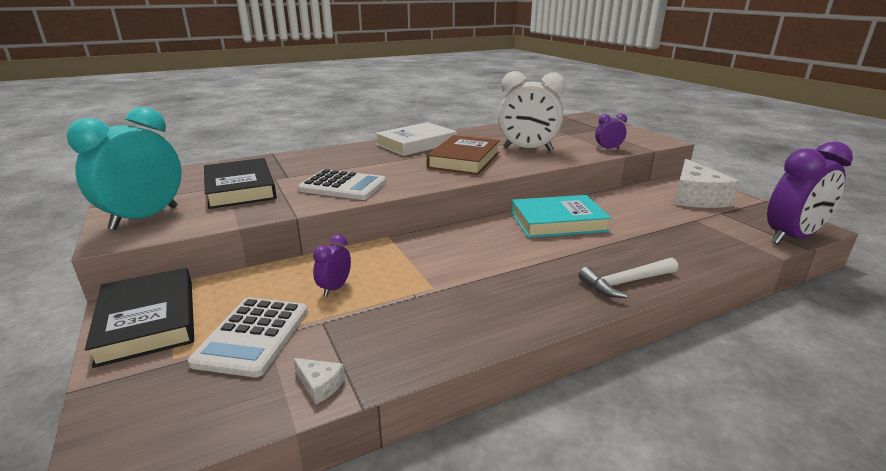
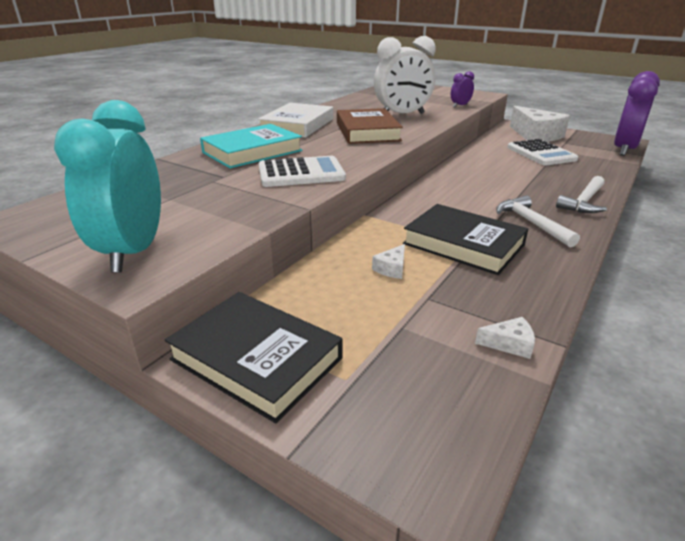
camera: 30 degrees left, 5 degrees up
white calculator [188,298,308,377] -> white calculator moved to [507,139,578,166]
black book [204,158,277,209] -> black book moved to [403,204,528,275]
purple clock [313,234,351,297] -> white cheese [372,244,405,279]
turquoise book [511,195,611,238] -> turquoise book moved to [200,124,302,168]
none -> white hammer [496,195,580,247]

